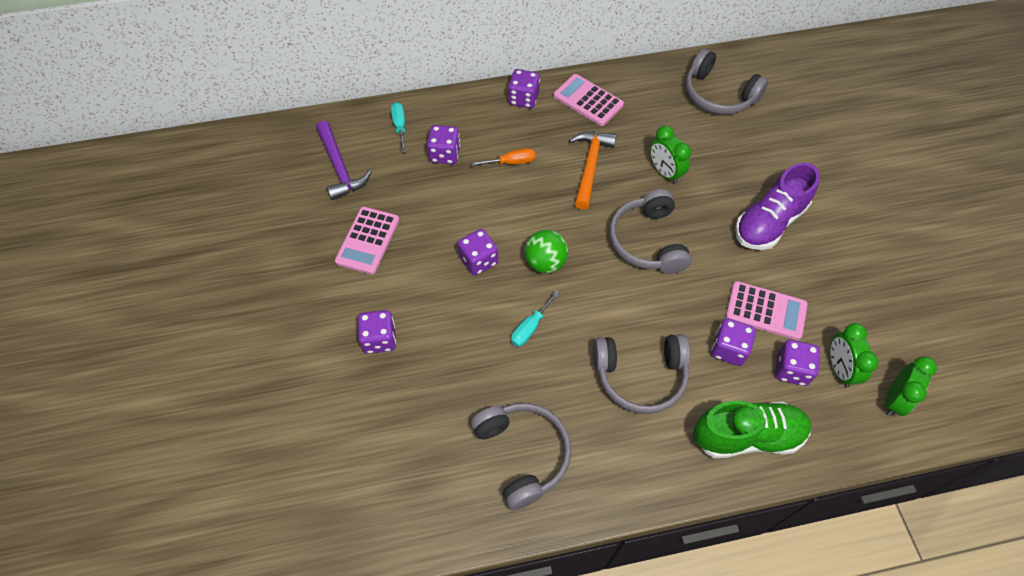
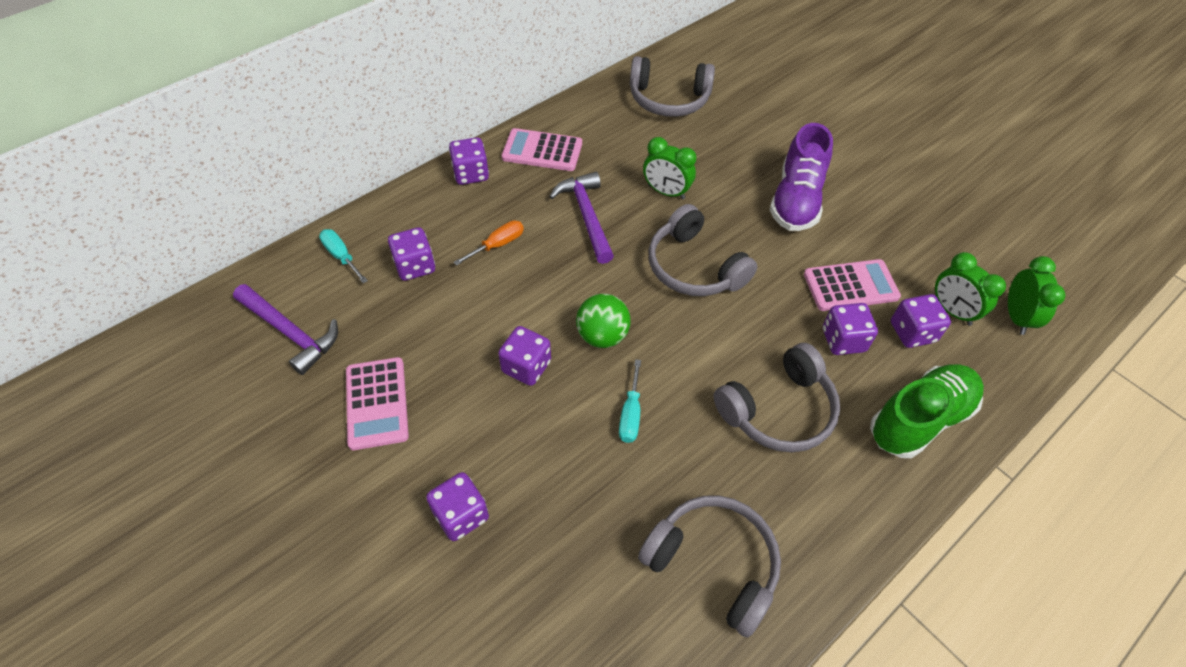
camera: 30 degrees left, 5 degrees down
orange hammer [569,131,616,210] -> purple hammer [549,172,614,264]

